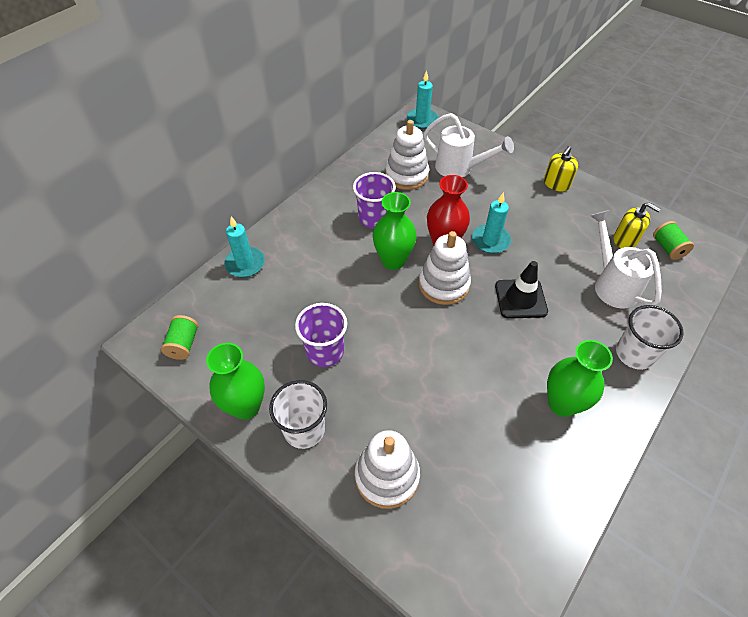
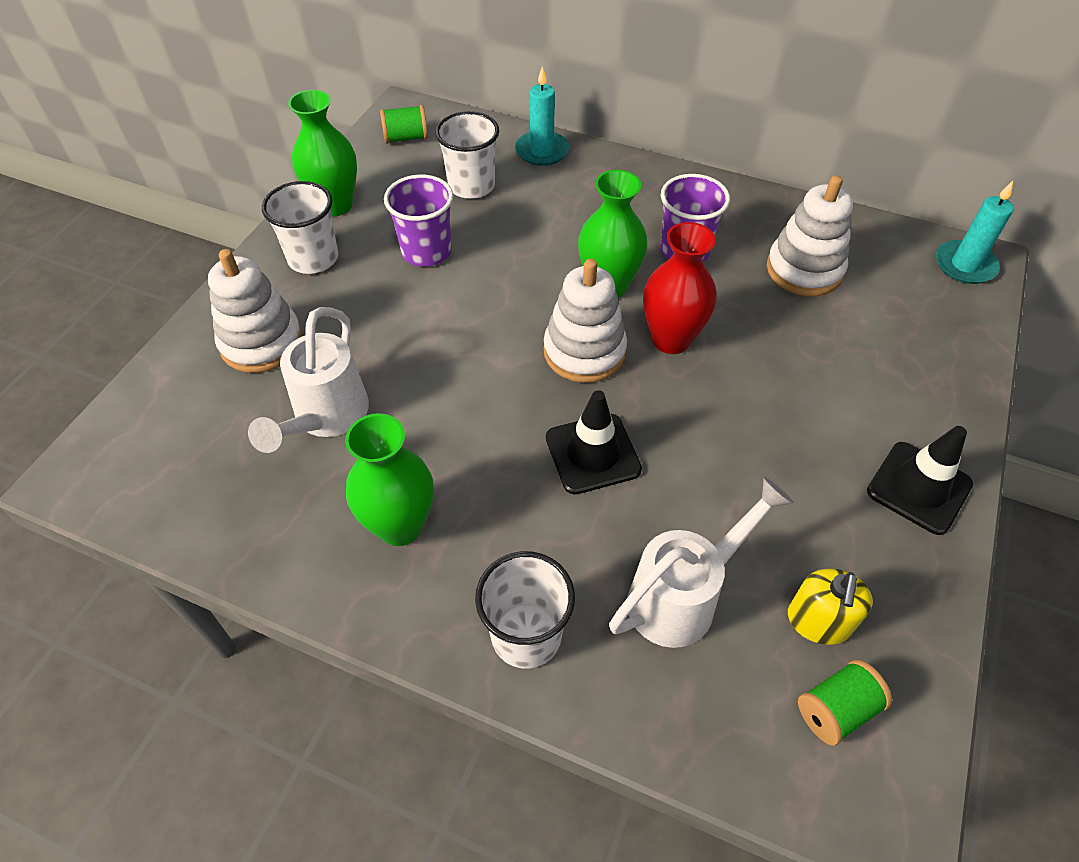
camera: 75 degrees right, 0 degrees up
white watering can [423,113,514,177] -> white watering can moved to [248,307,369,453]
turquoise candle [472,192,511,254] -> none
yellow soap dispenser [544,146,578,191] -> black traffic cone [867,426,973,535]
none -> white cup [435,111,499,199]

